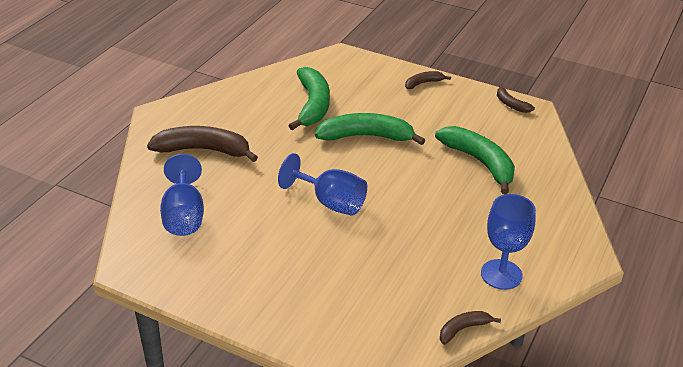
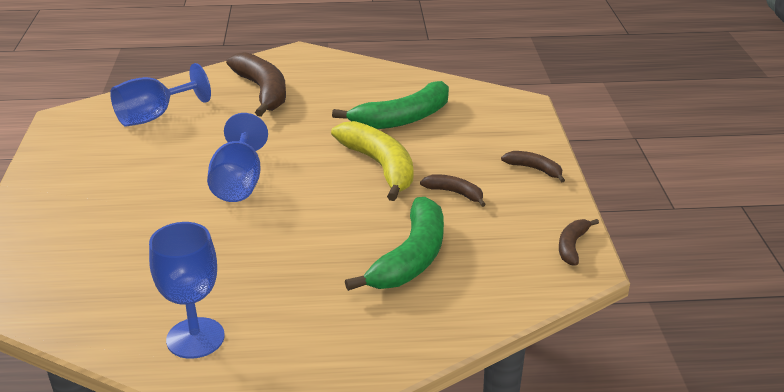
camera: 60 degrees right, 5 degrees down
green banana [315,113,425,145] -> yellow banana [331,121,414,201]
brown banana [440,311,501,345] -> brown banana moved to [420,174,486,207]

